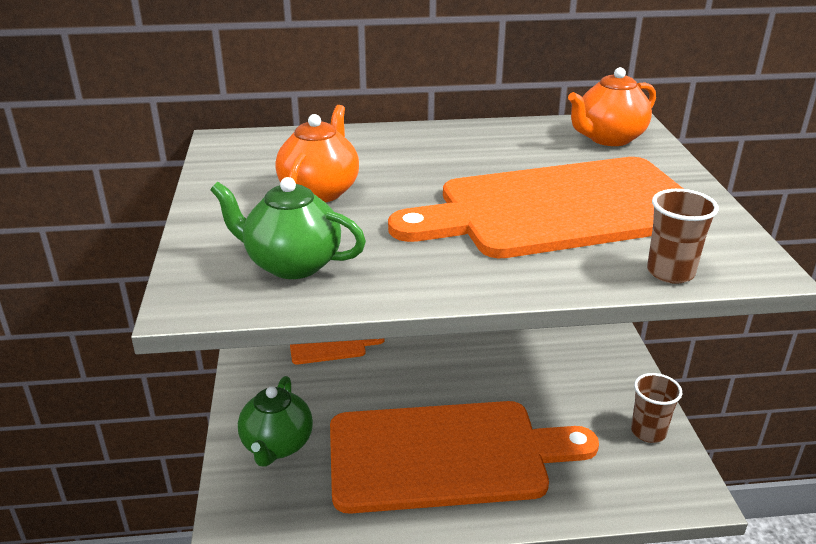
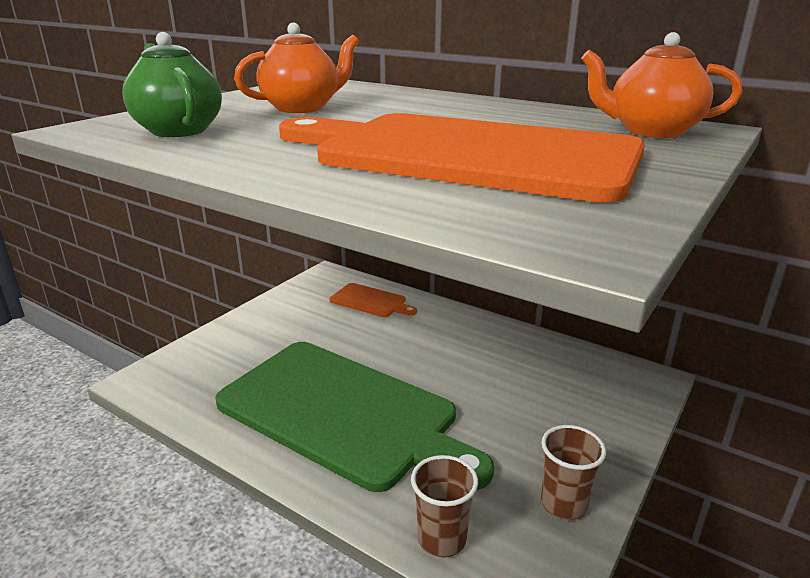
camera: 40 degrees right, 5 degrees down
green teapot [238,376,313,467] -> none
orange cutting board [330,401,599,514] -> green cutting board [215,342,494,492]
brown cup [647,189,719,284] -> brown cup moved to [411,455,478,557]

